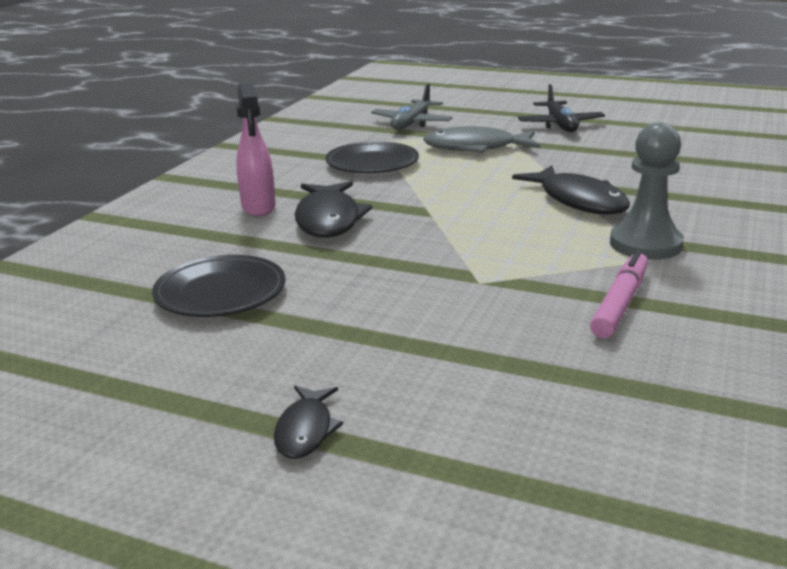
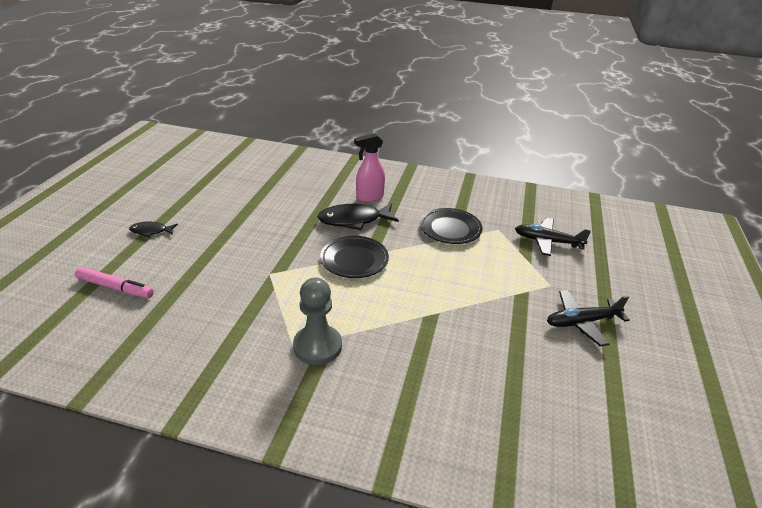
camera: 80 degrees right, 10 degrees up
black plate [152,255,285,317] -> black plate moved to [320,236,389,278]
grey plane [371,83,453,130] -> black plane [515,218,591,256]
grey fish [423,126,540,153] -> none
black fish [512,165,630,215] -> none
pink marker [590,250,648,338] -> pink marker moved to [75,267,154,298]

